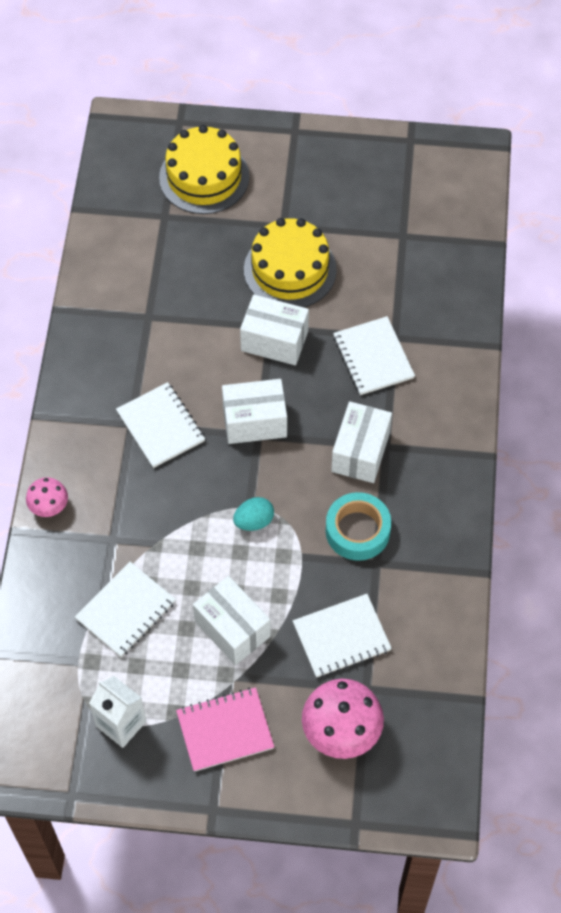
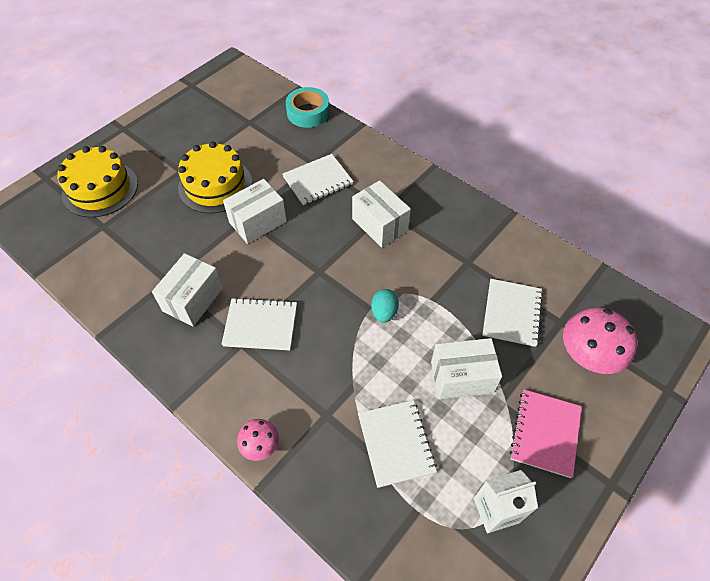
camera: 55 degrees left, 5 degrees down
white box [222,379,287,444] -> white box moved to [152,253,223,327]
turquoise tape [326,492,391,561] -> turquoise tape moved to [286,87,330,128]
white notebook [333,316,415,395] -> white notebook turned 45 degrees counterclockwise [282,154,354,205]

